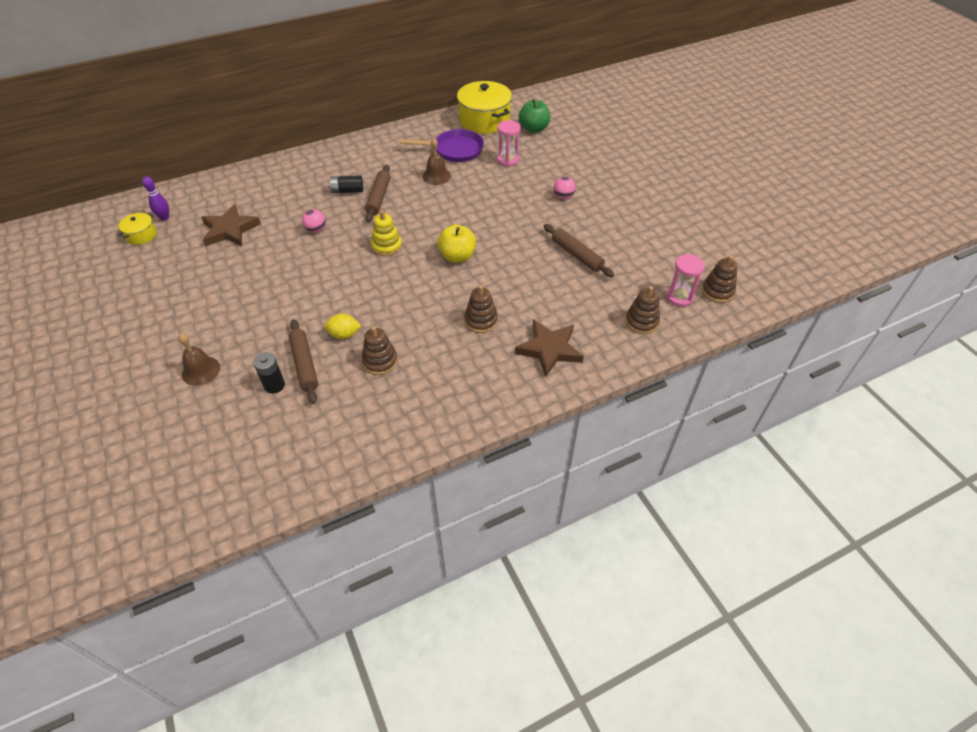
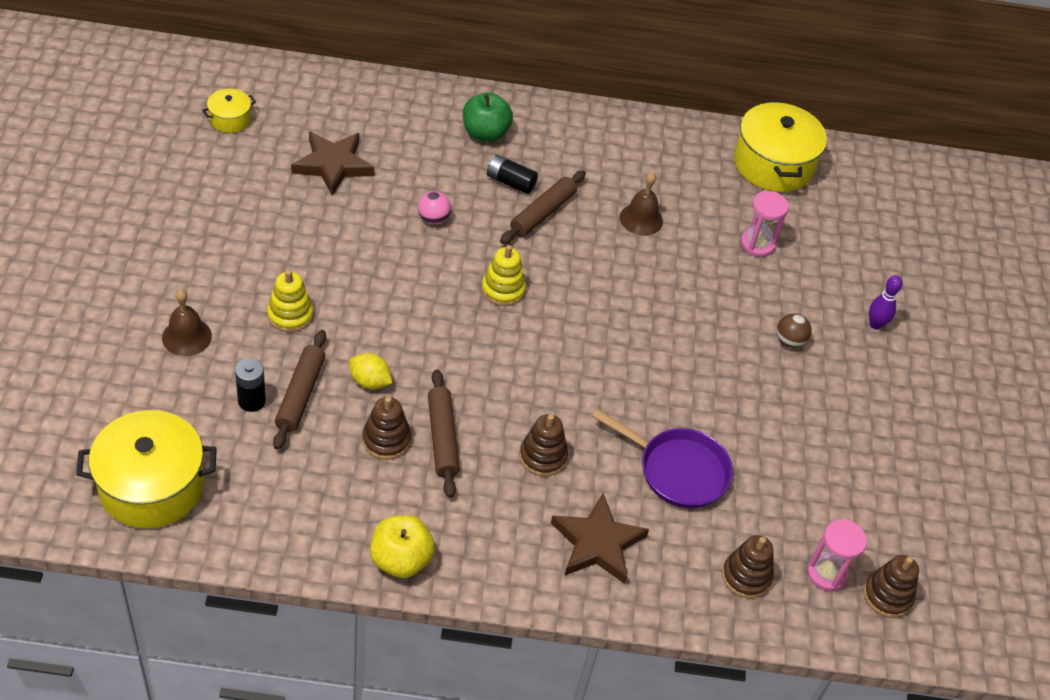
camera: 25 degrees right, 0 degrees up
purple bowling pin [142,176,169,221] -> purple bowling pin moved to [869,275,903,330]
purple pan [399,129,484,162] -> purple pan moved to [592,409,733,508]
yellow apple [437,224,476,263] -> yellow apple moved to [370,515,435,578]
green apple [519,99,550,133] -> green apple moved to [463,92,513,142]
brown rolling pin [544,224,614,277] -> brown rolling pin moved to [428,369,460,498]
pink ball [554,177,575,199] -> brown ball [777,314,811,348]
none -> yellow pot [76,410,217,529]
none -> yellow stacking toy [267,270,313,332]

